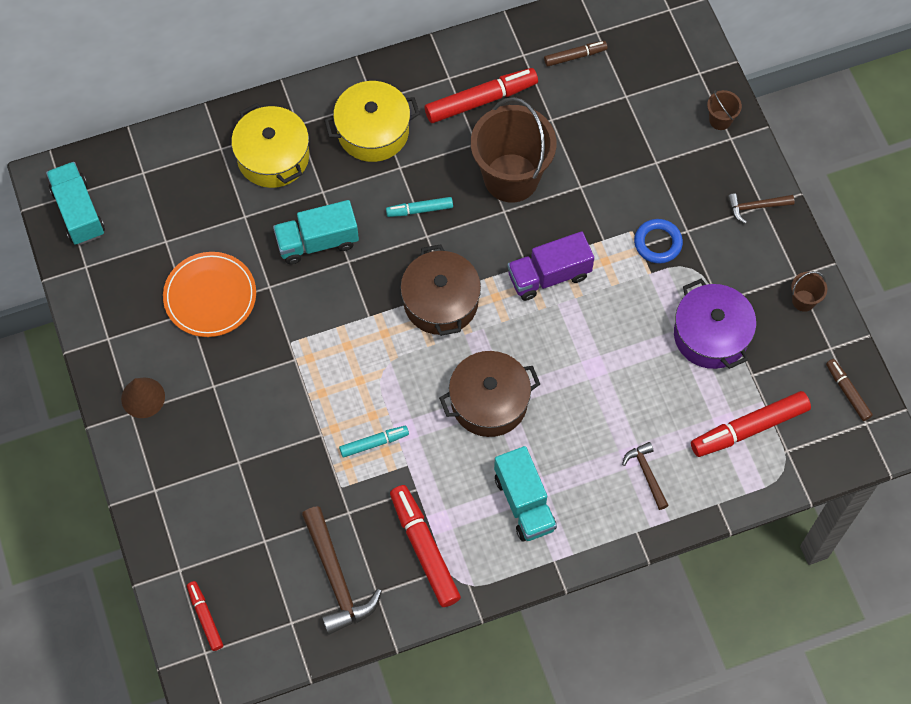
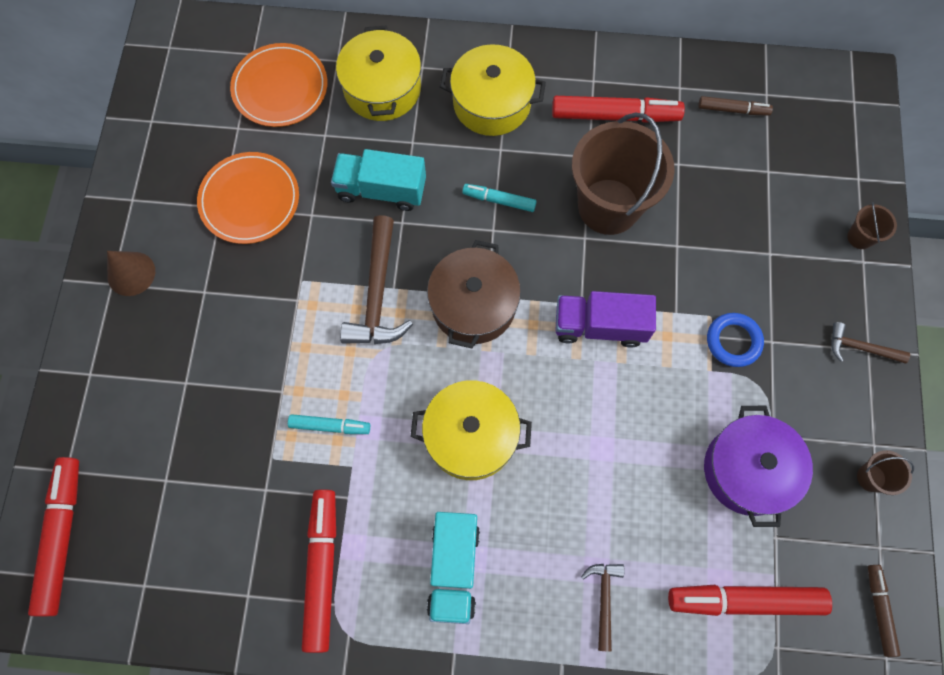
camera: 25 degrees right, 5 degrees up
turquoise truck [46,162,105,245] -> none
red marker [187,581,223,651] -> red marker [28,457,79,616], size x1.80
brown hammer [302,506,382,635] -> brown hammer moved to [340,215,413,344]
brown pot [439,351,540,437] -> yellow pot [410,380,532,480]
none -> orange plate [230,43,327,127]

